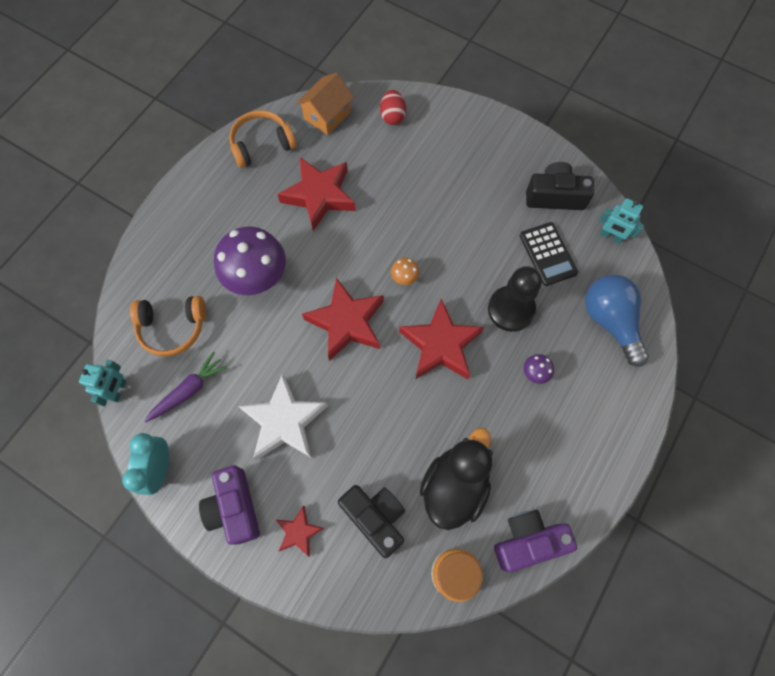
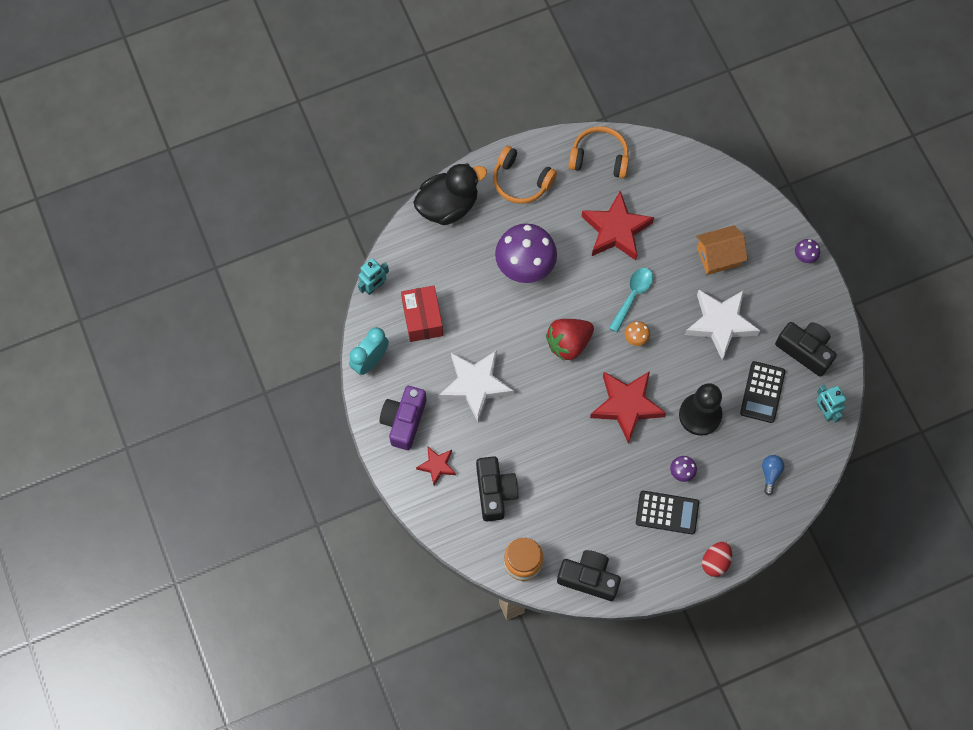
camera: 35 degrees right, 0 degrees up
orange headphones [130,296,206,357] -> orange headphones moved to [493,146,557,204]
purple carrot [144,352,228,422] -> red box [401,286,443,342]
orange house [296,72,354,135] -> orange house moved to [696,225,748,275]
red star [302,278,384,361] -> red strawberry [546,319,594,361]
red egg [380,90,406,125] -> red egg moved to [702,542,732,577]
black duck [420,428,492,530] -> black duck moved to [413,163,487,225]
purple camera [494,510,577,572] -> black camera [557,550,621,601]
blue light bulb [585,275,649,367] -> blue light bulb [762,455,784,495], size x0.47
none -> turquoise spoon [609,268,653,332]
none -> black calculator [636,491,699,534]
none -> white star [685,290,760,360]
none -> purple mushroom [795,239,820,263]

